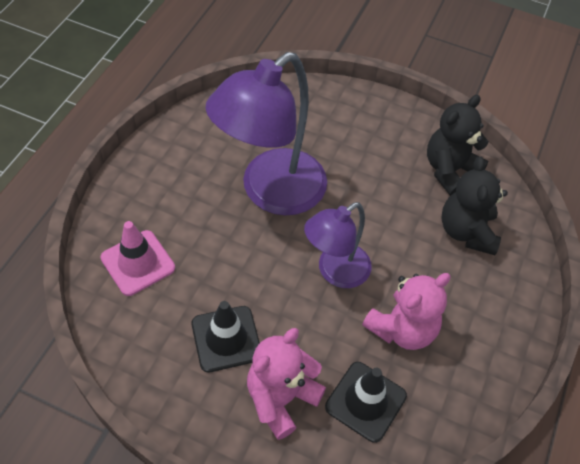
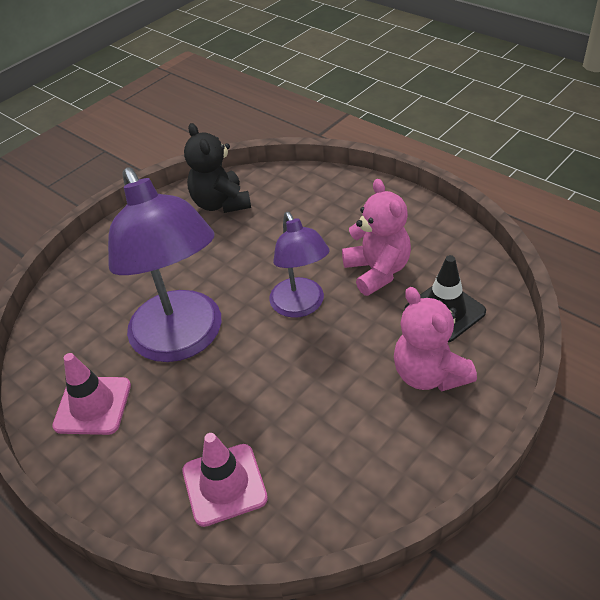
camera: 65 degrees left, 10 degrees down
black traffic cone [192,301,260,372] -> none
black teddy bear [441,156,508,255] -> none
none -> pink traffic cone [52,353,131,435]

